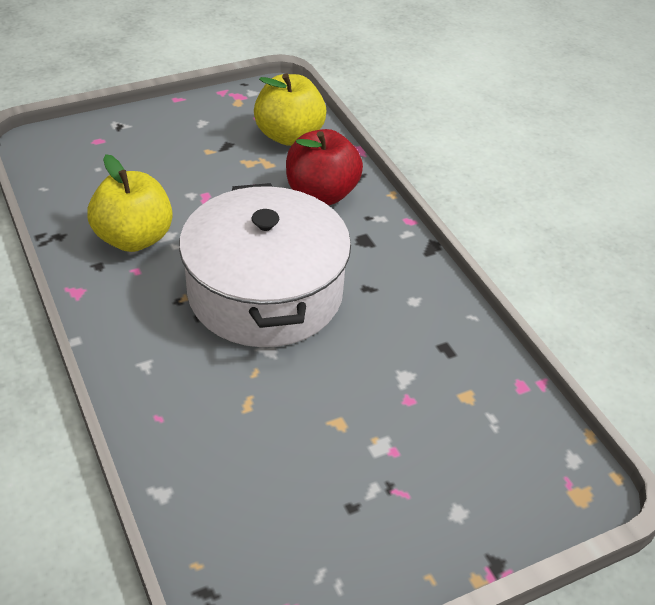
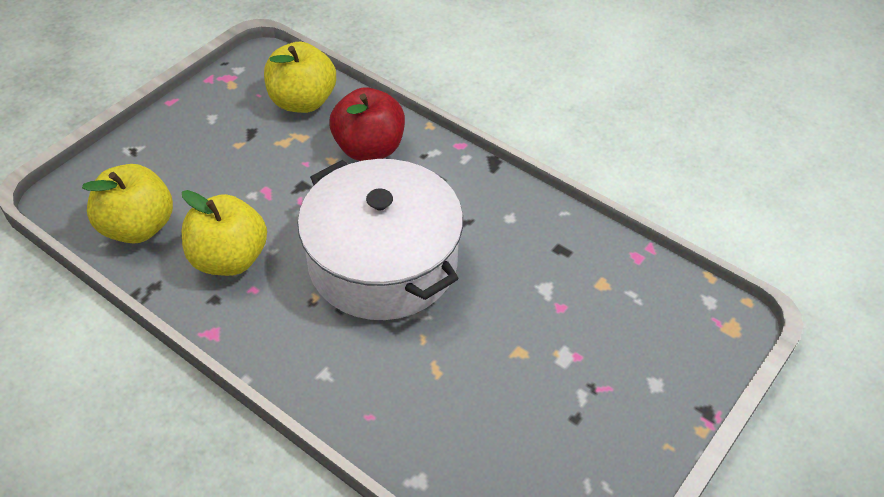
camera: 25 degrees left, 5 degrees up
none -> yellow apple [82,164,173,243]

